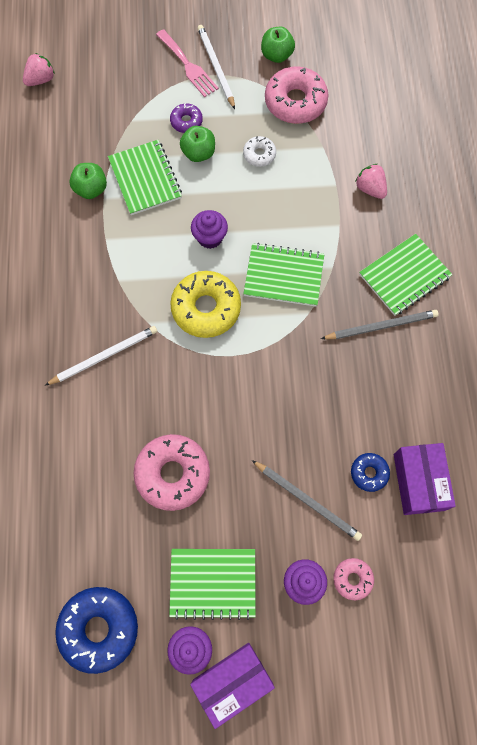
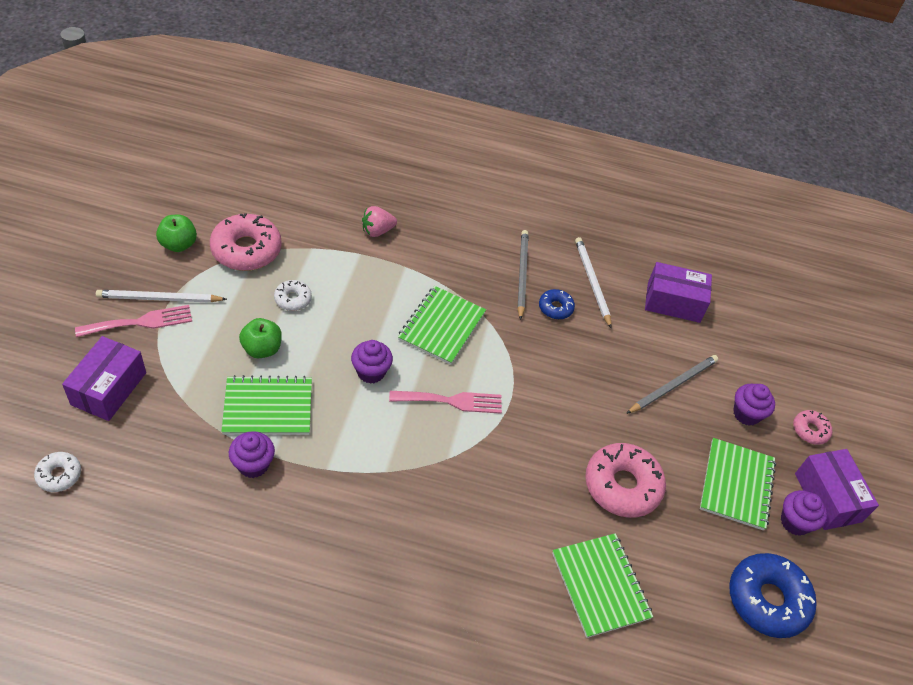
camera: 80 degrees left, 20 degrees down
pink strawberry [23,53,55,86] -> white donut [34,452,81,492]
white pencil [45,326,157,386] -> white pencil moved to [575,237,612,329]
green apple [69,163,107,199] -> purple cupcake [229,431,275,478]
purple donut [170,103,203,133] -> none
yellow donut [170,271,241,338] -> pink fork [389,391,502,414]
pink donut [333,558,374,600] -> pink donut moved to [793,410,832,445]
blue donut [351,453,390,492] -> blue donut moved to [539,289,575,319]
green notebook [359,234,453,316] -> green notebook moved to [552,533,653,638]
none -> purple box [62,336,146,421]

